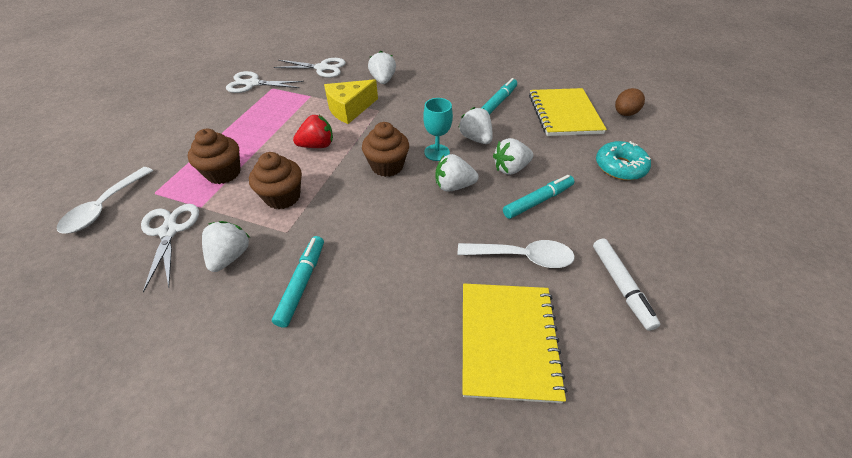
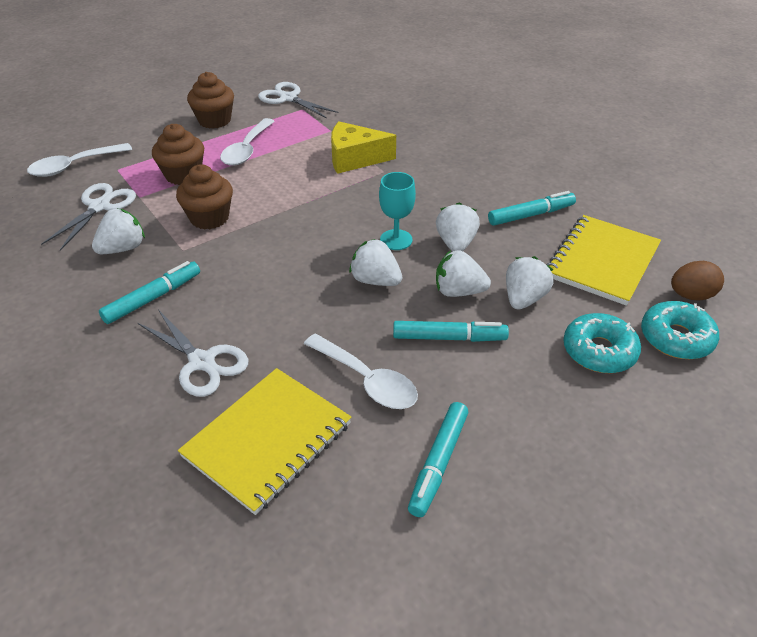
camera: 35 degrees right, 5 degrees down
white scissors [274,58,346,78] -> white scissors moved to [138,310,248,397]
red strawberry [293,115,333,148] -> none
brown cupcake [362,122,409,177] -> brown cupcake moved to [187,72,234,129]
white strawberry [368,51,396,84] -> white strawberry moved to [506,256,553,310]
white marker [593,238,660,331] -> turquoise marker [408,402,468,517]
none -> white spoon [220,118,275,166]
none -> turquoise donut [641,301,719,359]

